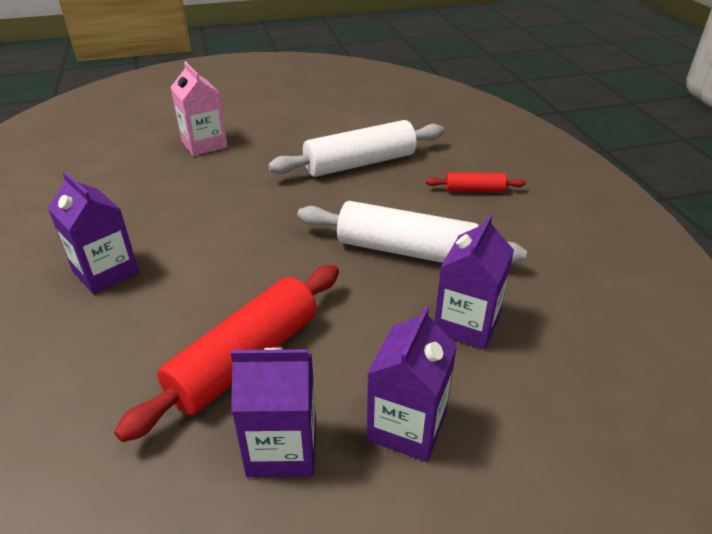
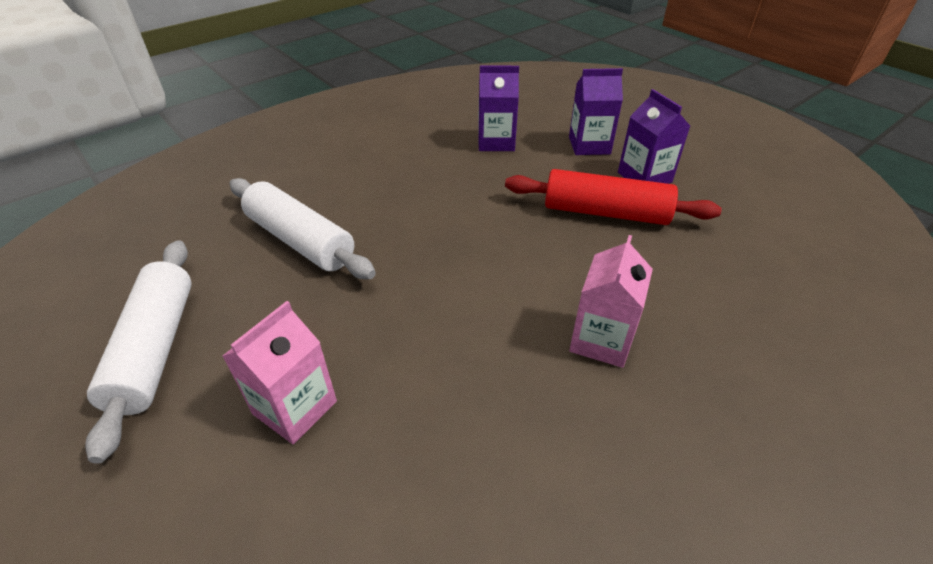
camera: 115 degrees left, 5 degrees up
purple carton [48,172,139,294] -> pink carton [569,235,653,368]
white rolling pin [297,201,527,263] -> white rolling pin moved to [85,240,192,464]
red rolling pin [426,172,526,192] -> none

